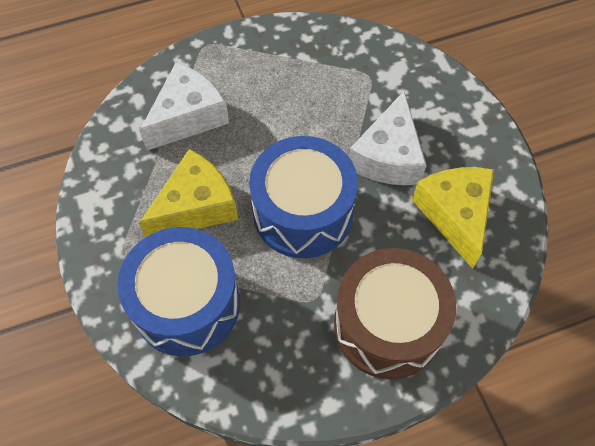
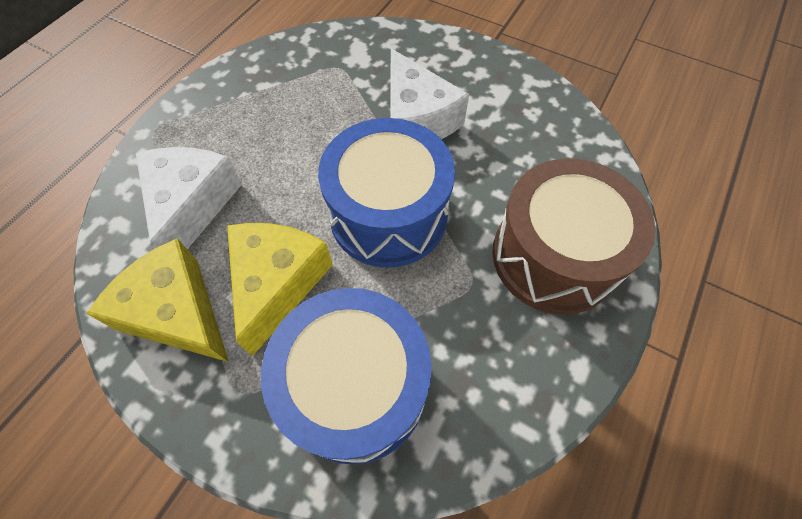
camera: 40 degrees left, 0 degrees up
yellow cheese [412,167,494,269] -> yellow cheese moved to [86,238,229,362]

